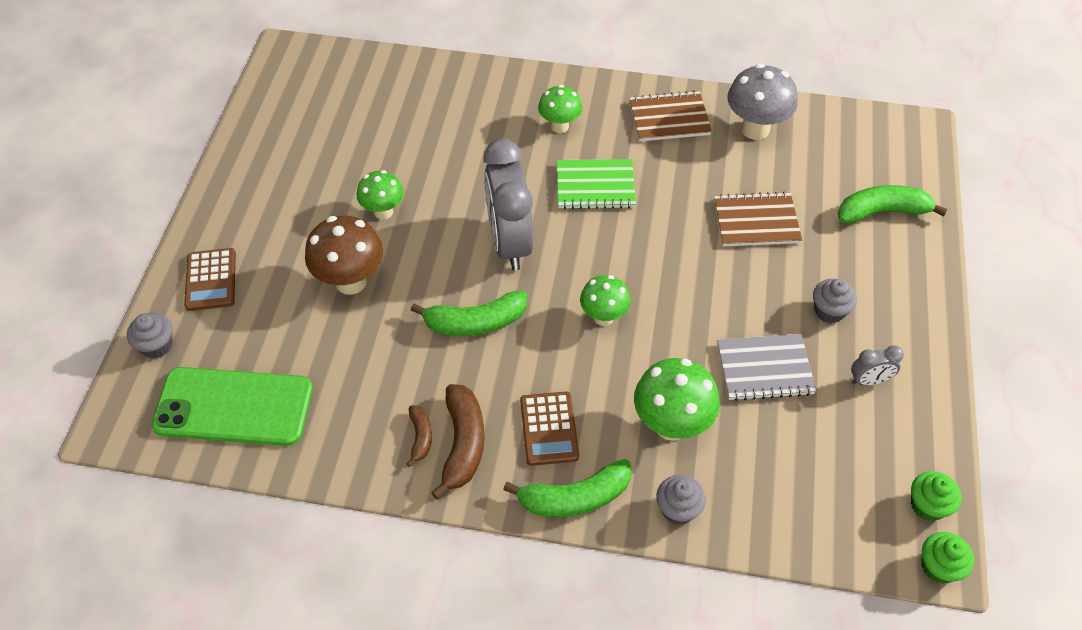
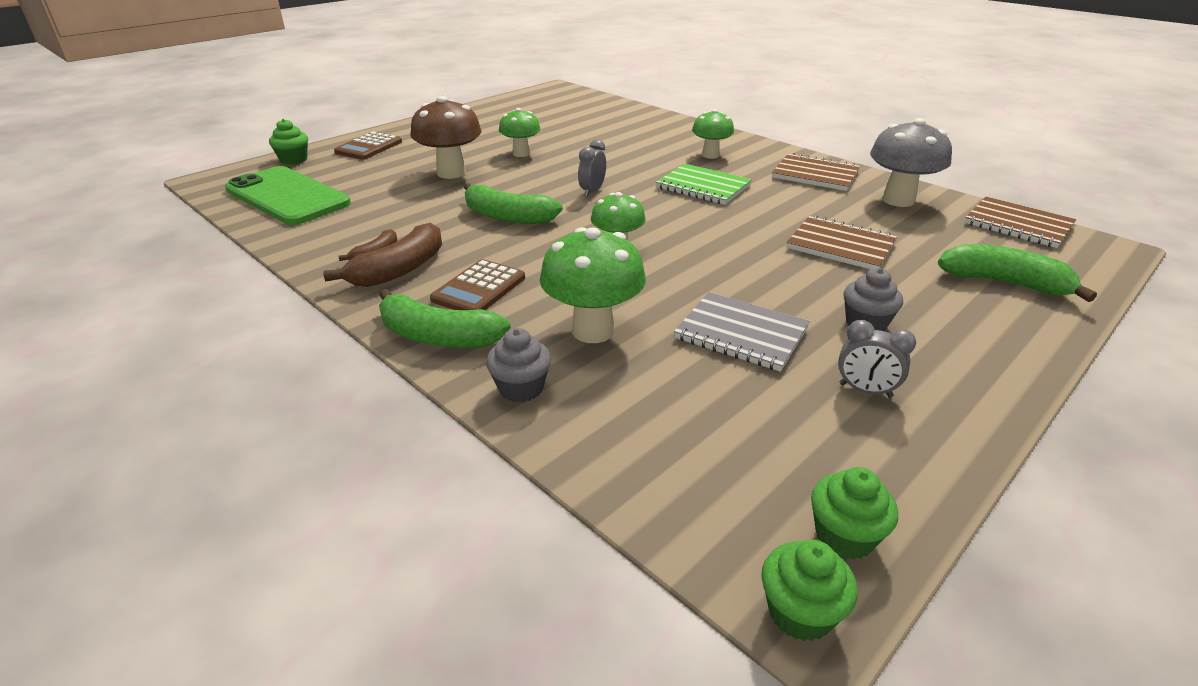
camera: 35 degrees right, 20 degrees down
grey cupcake [127,313,173,358] -> green cupcake [269,119,308,165]
grey clock [483,139,534,271] -> grey clock [578,139,606,197], size x0.44
none -> brown notebook [964,197,1076,248]

